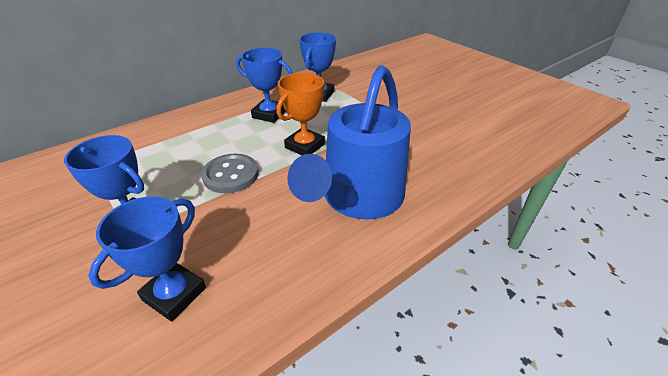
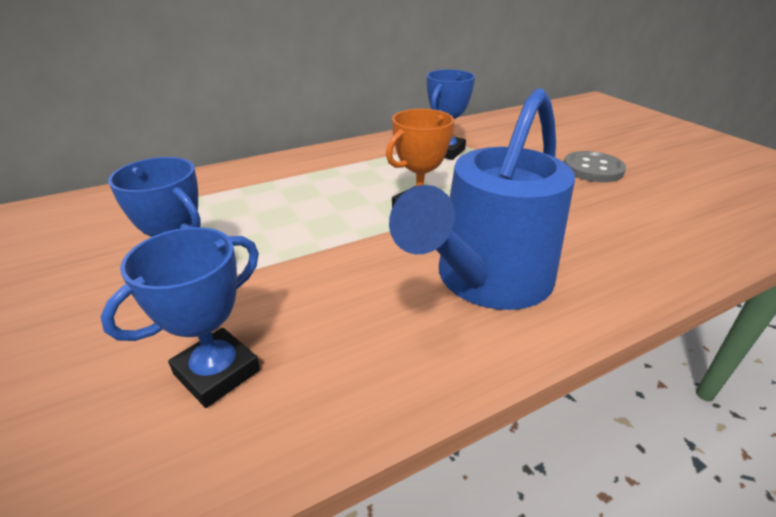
camera: 10 degrees right, 5 degrees down
grey button [201,154,259,193] -> grey button moved to [564,151,626,182]
blue trophy [236,48,292,123] -> none

